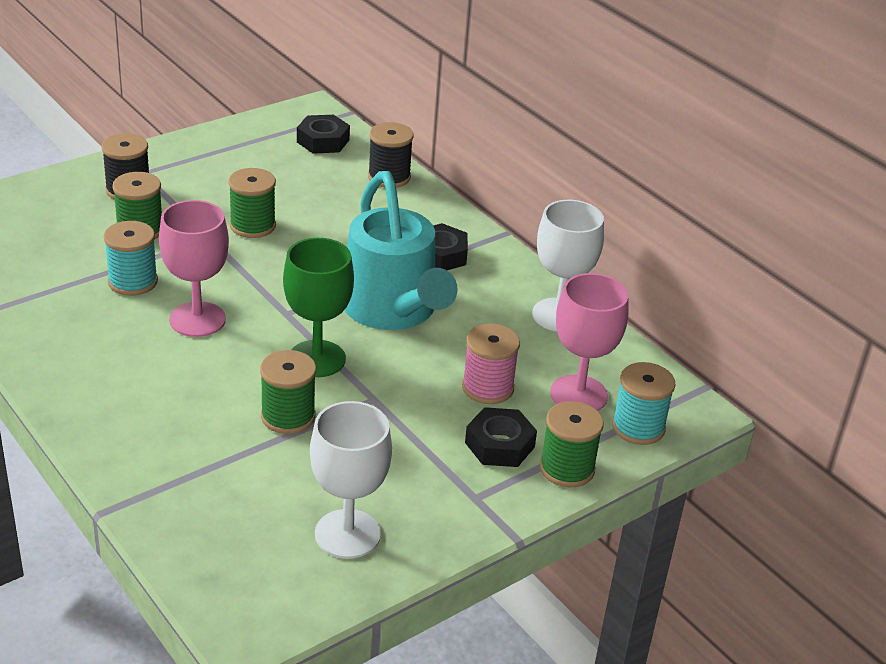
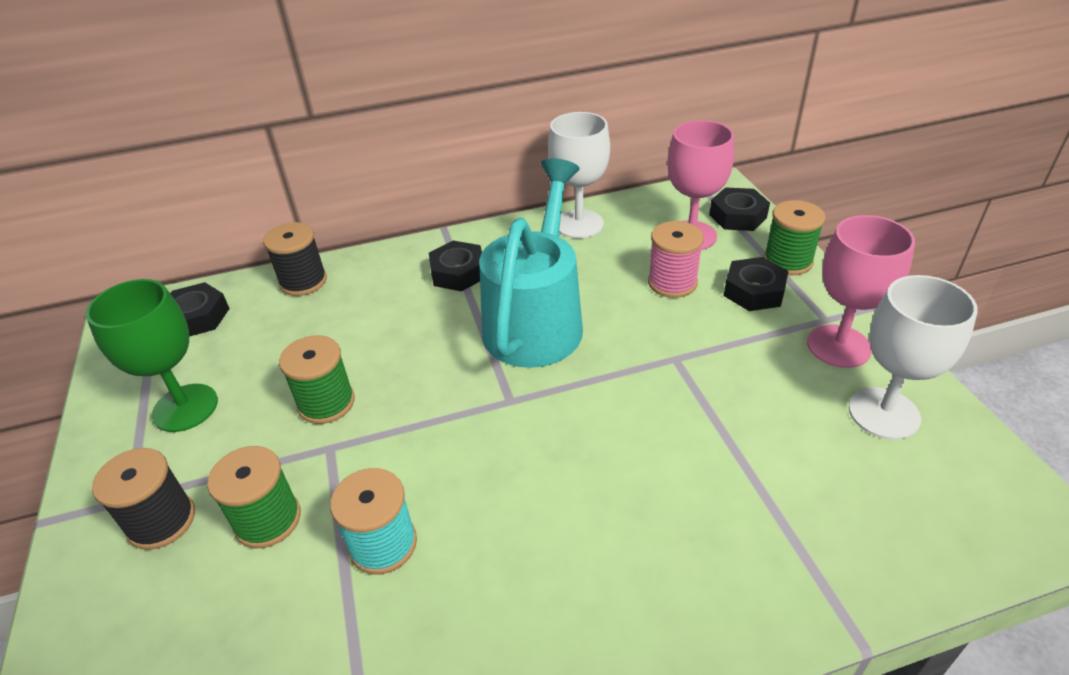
camera: 65 degrees left, 5 degrees up
pink goblet [159,200,229,337] -> pink goblet moved to [807,215,915,368]
green spool [260,350,316,434] -> none
green goblet [283,238,354,377] -> green goblet moved to [86,279,218,432]
turquoise watering can [345,171,458,330] -> turquoise watering can turned 75 degrees counterclockwise [479,158,583,368]
turquoise spool [612,362,675,445] -> black nut [709,187,770,231]

